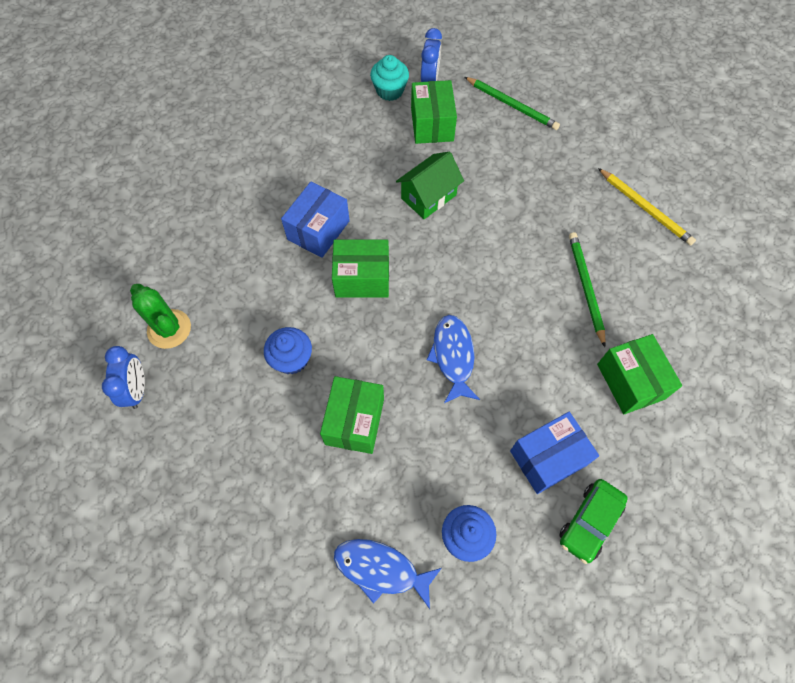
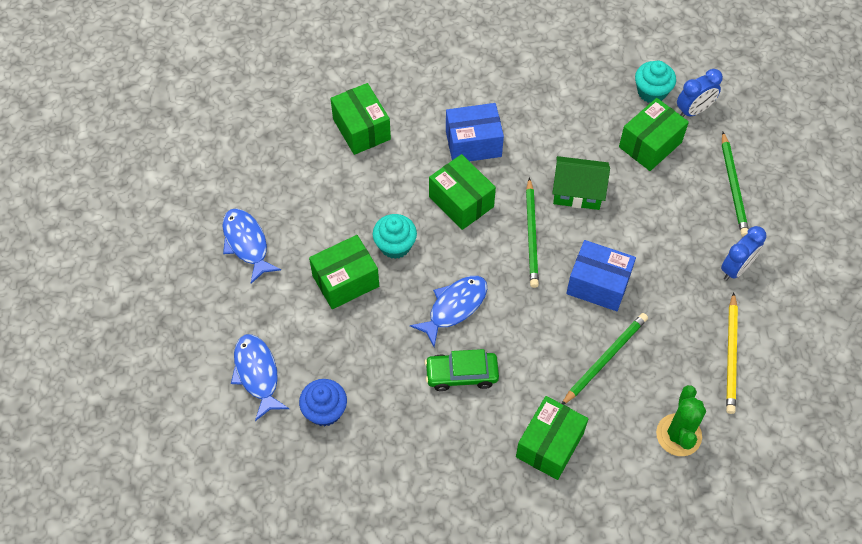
camera: 50 degrees right, 5 degrees down
blue clock [102,346,145,409] -> blue clock moved to [721,226,766,280]
green cactus [130,284,191,349] -> green cactus moved to [656,385,706,456]
blue cupcake [264,327,312,374] -> none
blue box [510,412,599,494] -> blue box moved to [566,240,636,311]
green car [559,479,628,564] -> green car moved to [425,349,499,391]
none -> blue fish [222,208,281,284]
none -> green box [330,83,391,155]
none -> turquoise cupcake [373,214,417,259]
none -> green pencil [526,177,539,288]

